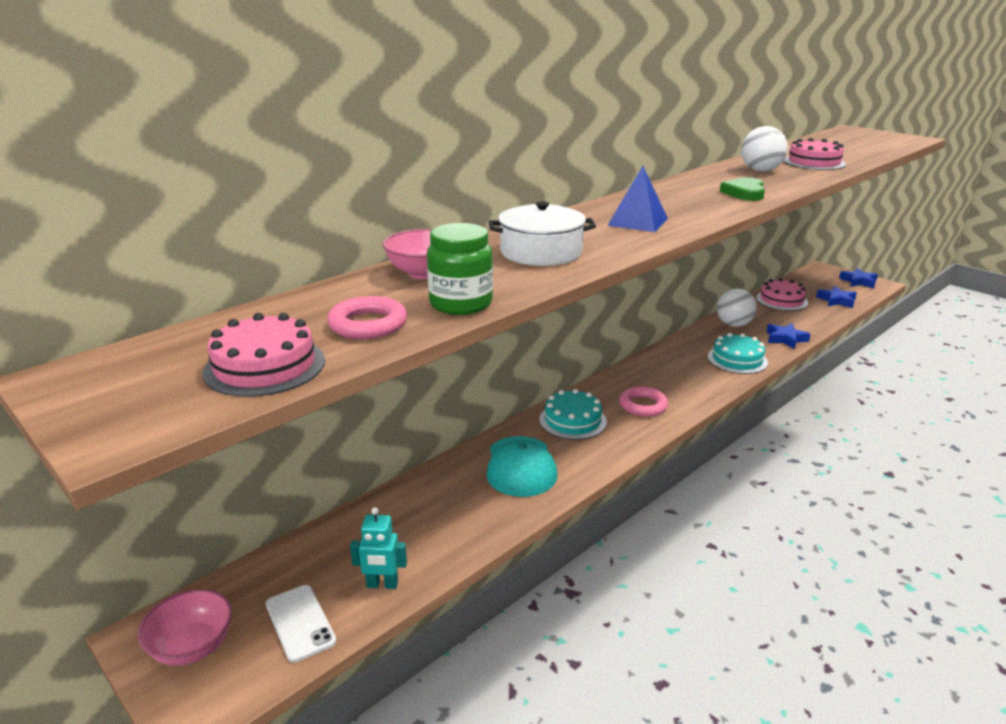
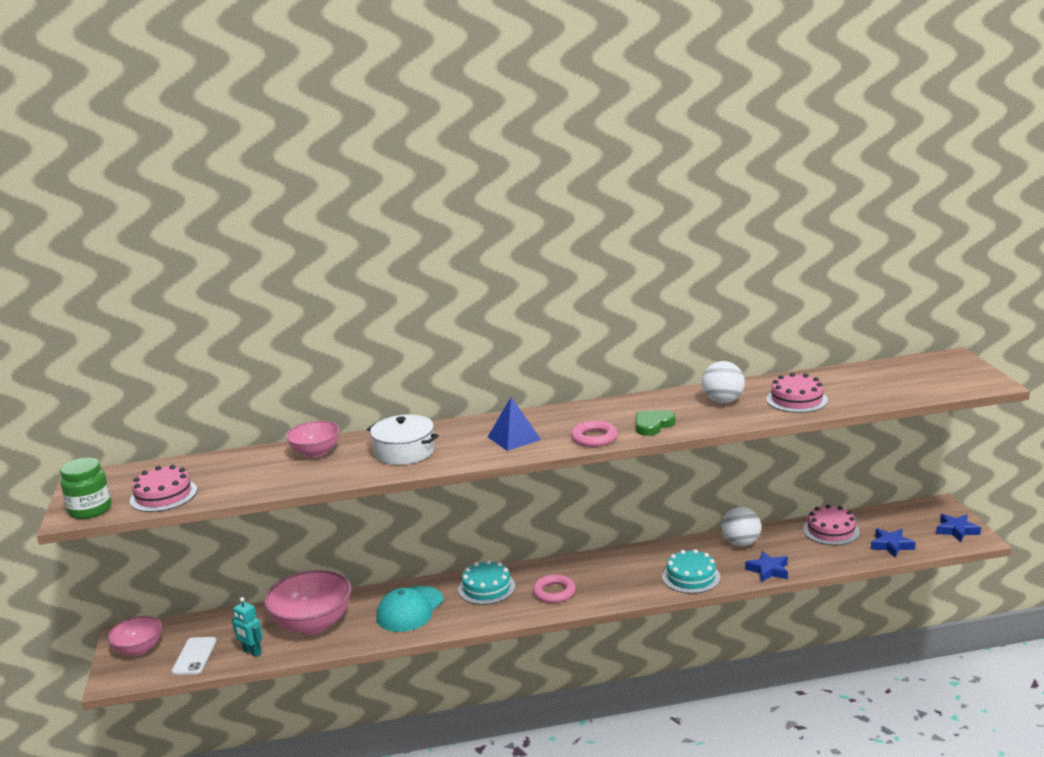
camera: 35 degrees right, 5 degrees down
pink ring [327,296,407,339] -> pink ring moved to [571,421,618,447]
green jar [427,223,493,315] -> green jar moved to [60,458,112,519]
none -> pink bowl [264,570,351,635]

